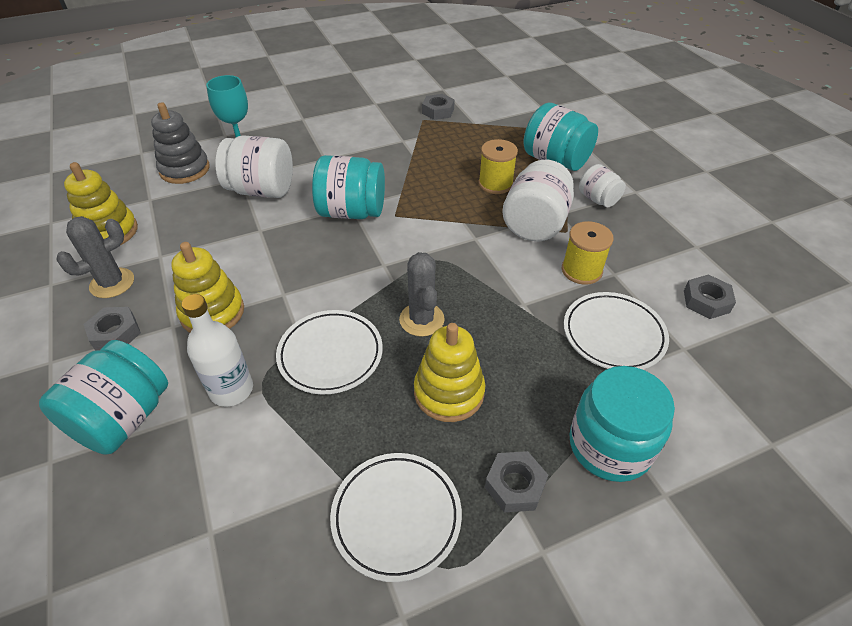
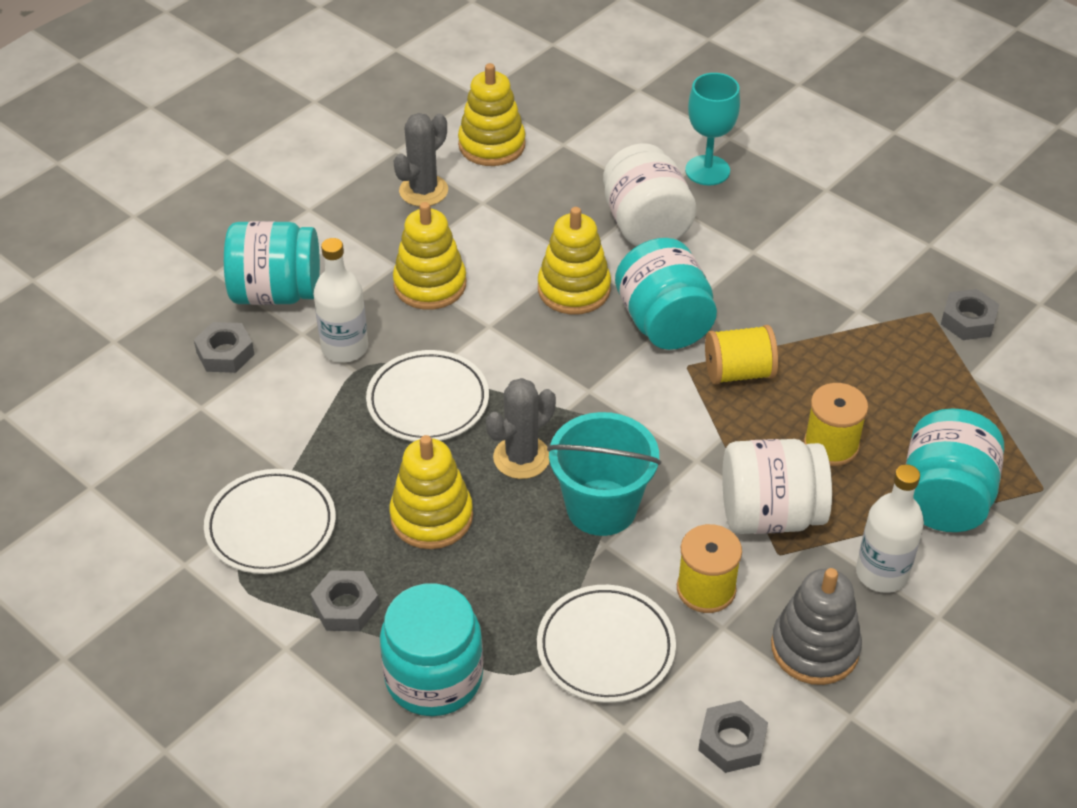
camera: 65 degrees right, 0 degrees up
grey cactus [56,216,134,298] -> grey cactus turned 75 degrees counterclockwise [394,113,448,206]
grey nut [83,307,141,351] -> grey nut moved to [194,322,255,373]
grey stacking toy [151,102,210,184] -> grey stacking toy moved to [771,568,862,685]
white jar [579,164,626,207] -> white bottle [856,465,924,593]
none -> yellow stacking toy [538,207,611,315]
none -> turquoise bucket [547,412,661,536]
none -> yellow spool [705,325,778,384]

